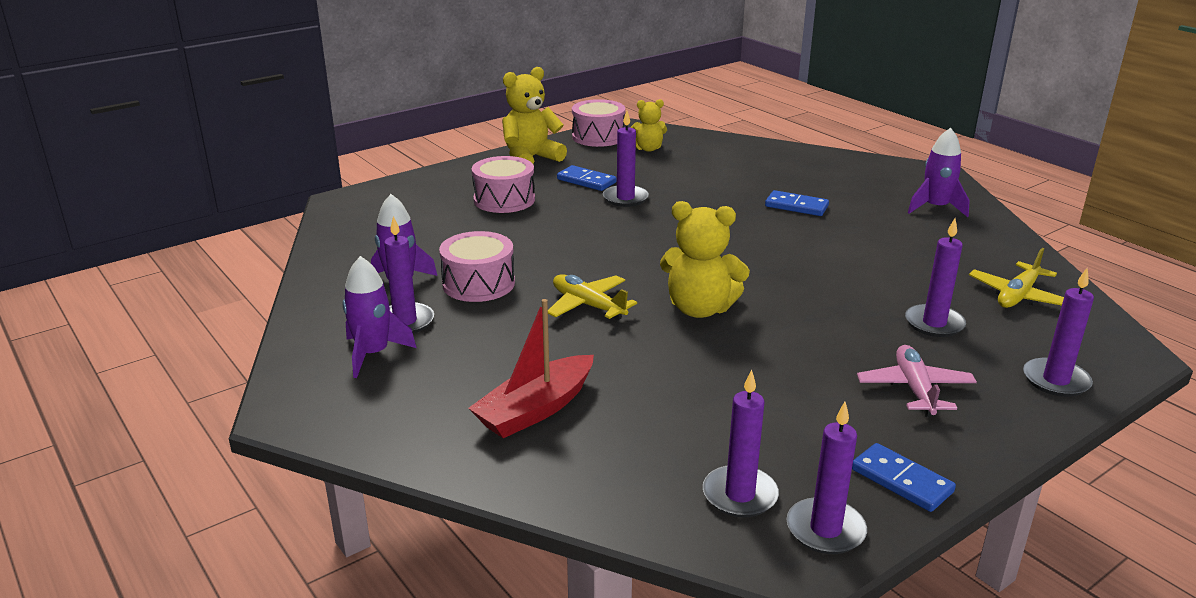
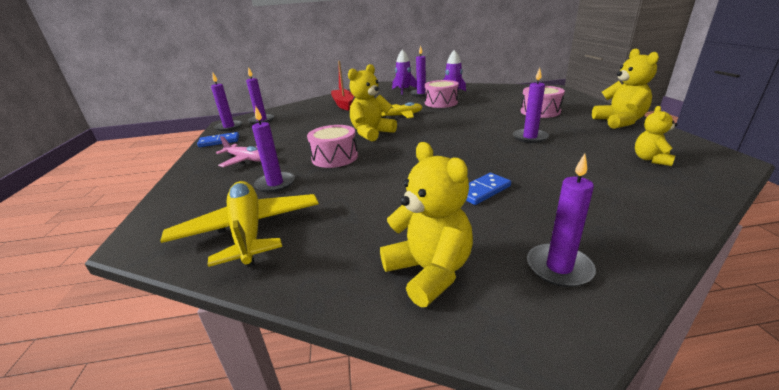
camera: 120 degrees right, 0 degrees up
blue domino [557,165,617,191] -> none
pink drum [572,99,625,147] -> pink drum moved to [307,125,358,168]
purple rocket [908,128,970,217] -> yellow teddy bear [380,142,473,307]
yellow plane [969,248,1064,308] -> yellow plane [160,181,319,267], size x1.66
purple candle [1023,268,1094,397] -> purple candle moved to [527,154,596,287]

